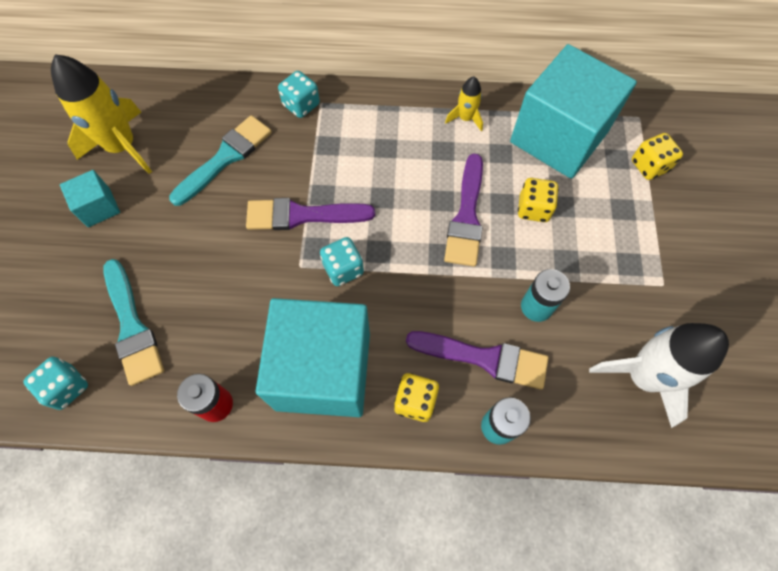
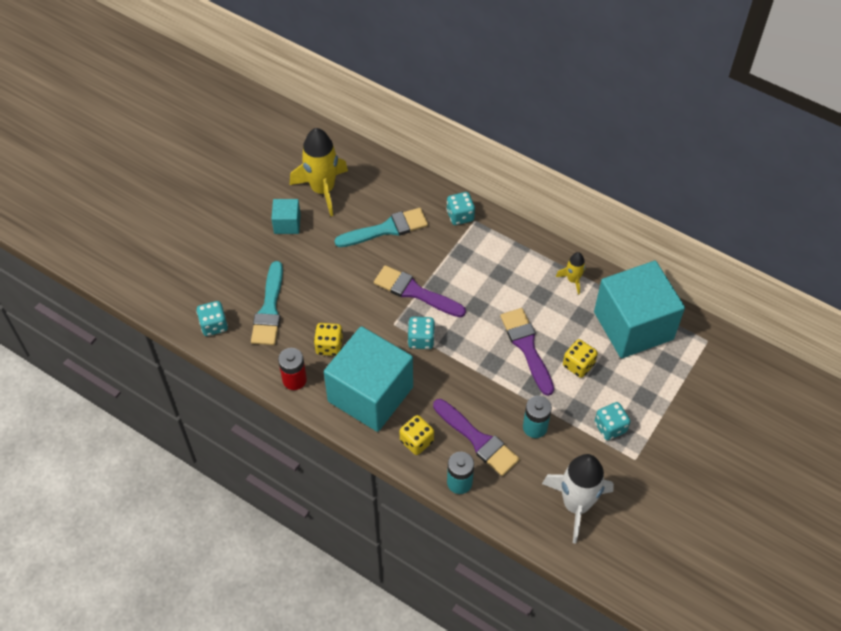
camera: 30 degrees right, 10 degrees down
purple brush [444,154,483,267] -> purple brush turned 120 degrees clockwise [500,308,554,396]
yellow dice [632,133,683,180] -> yellow dice moved to [314,323,343,356]
none -> turquoise dice [595,402,630,440]

